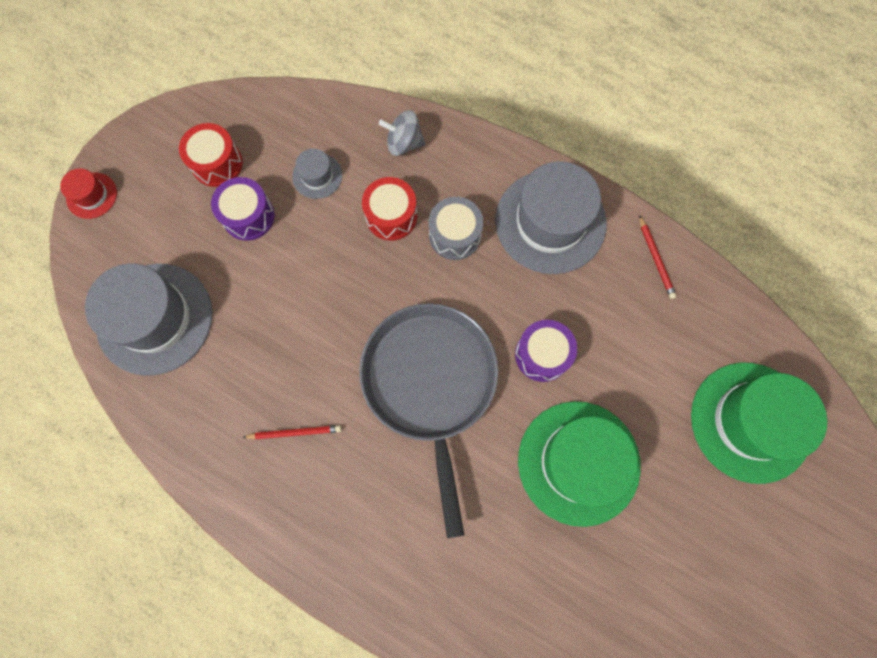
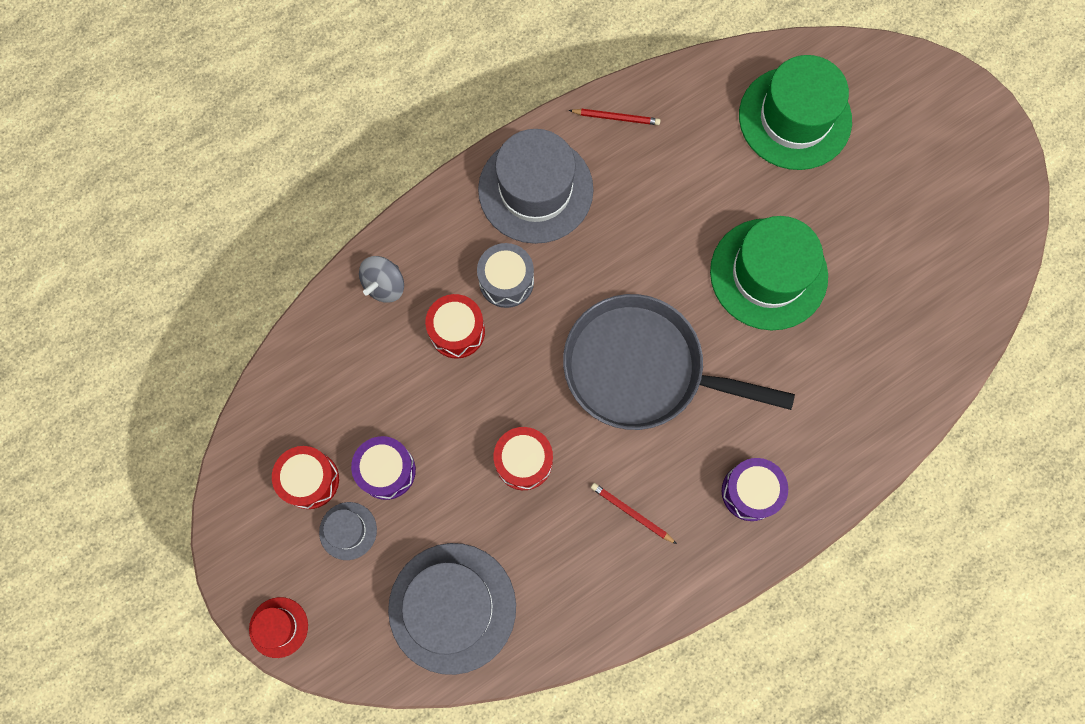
camera: 65 degrees left, 0 degrees up
red pencil [242,425,342,440] -> red pencil turned 75 degrees counterclockwise [591,483,677,544]
grey hat [292,149,342,199] -> grey hat moved to [319,502,377,560]
purple drum [515,320,577,382] -> purple drum moved to [722,458,788,521]
none -> red drum [493,427,553,490]

